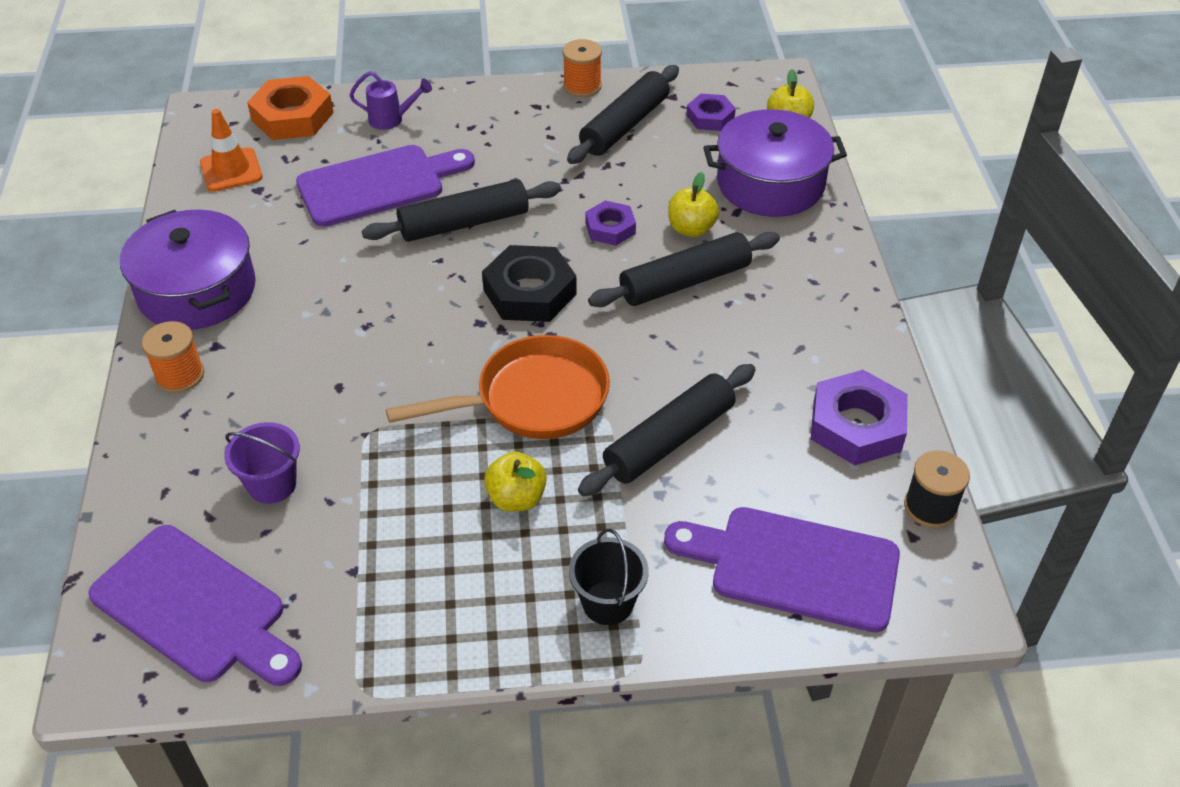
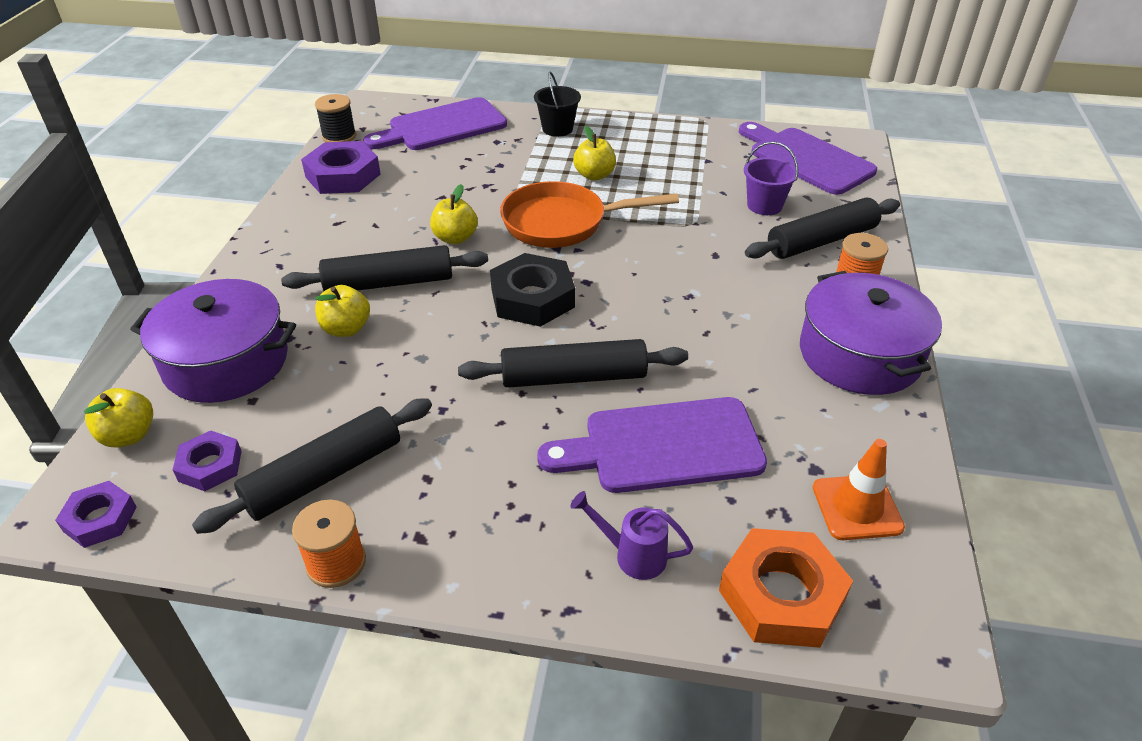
camera: 165 degrees left, 5 degrees down
black rolling pin [578,364,756,496] -> black rolling pin moved to [745,197,900,259]
purple nut [585,201,636,246] -> purple nut moved to [55,481,137,548]
purple cutting board [664,507,900,632] -> purple cutting board turned 120 degrees clockwise [363,97,507,150]
none -> yellow apple [430,184,478,244]

